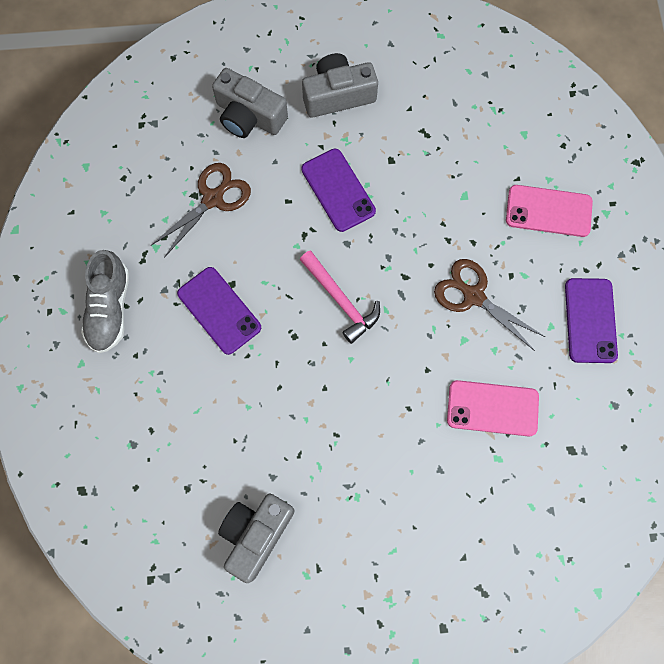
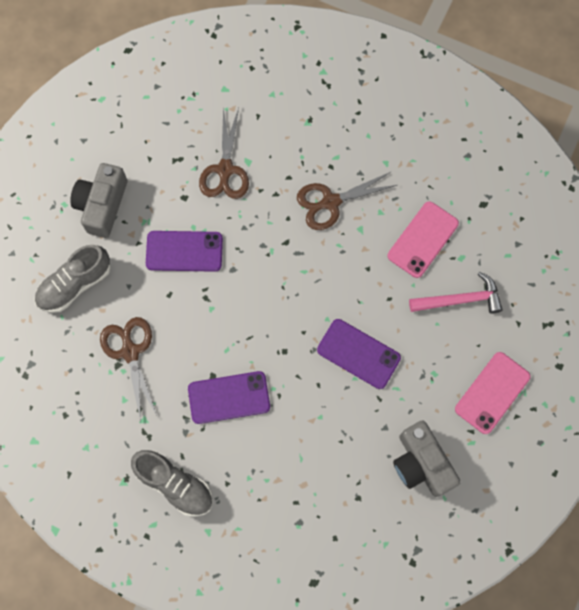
camera: 60 degrees left, 0 degrees up
grey camera [212,68,288,138] -> grey shoe [35,245,111,313]
pink hammer [300,251,380,344] -> pink hammer moved to [409,271,503,313]
pink phone [506,185,593,237] -> pink phone moved to [455,352,531,434]
purple phone [565,278,618,363] -> purple phone moved to [317,319,401,389]
none -> brown scissors [199,108,249,199]

